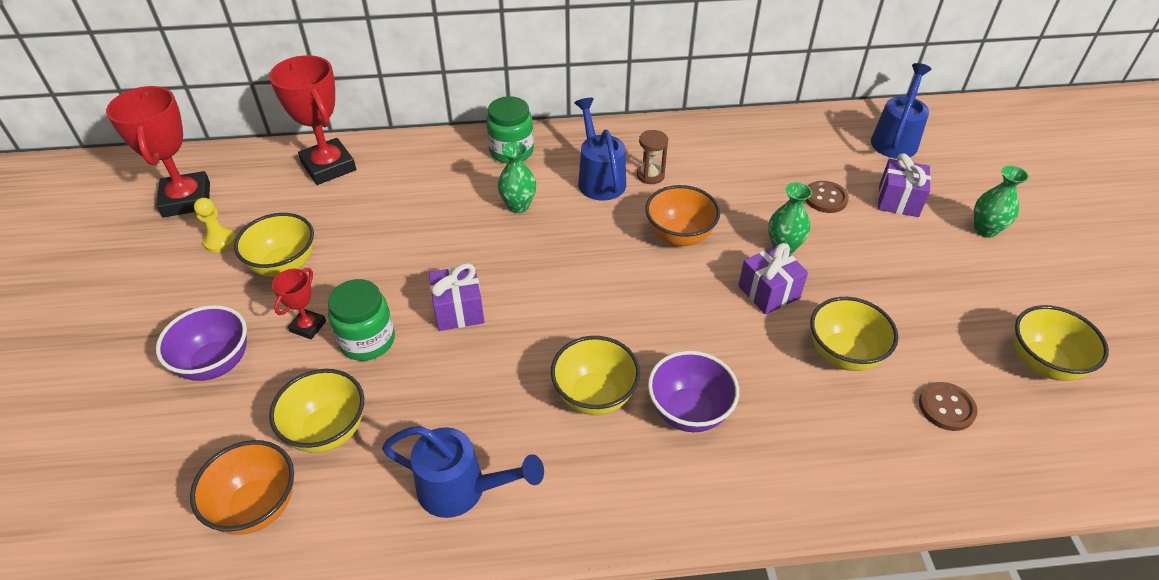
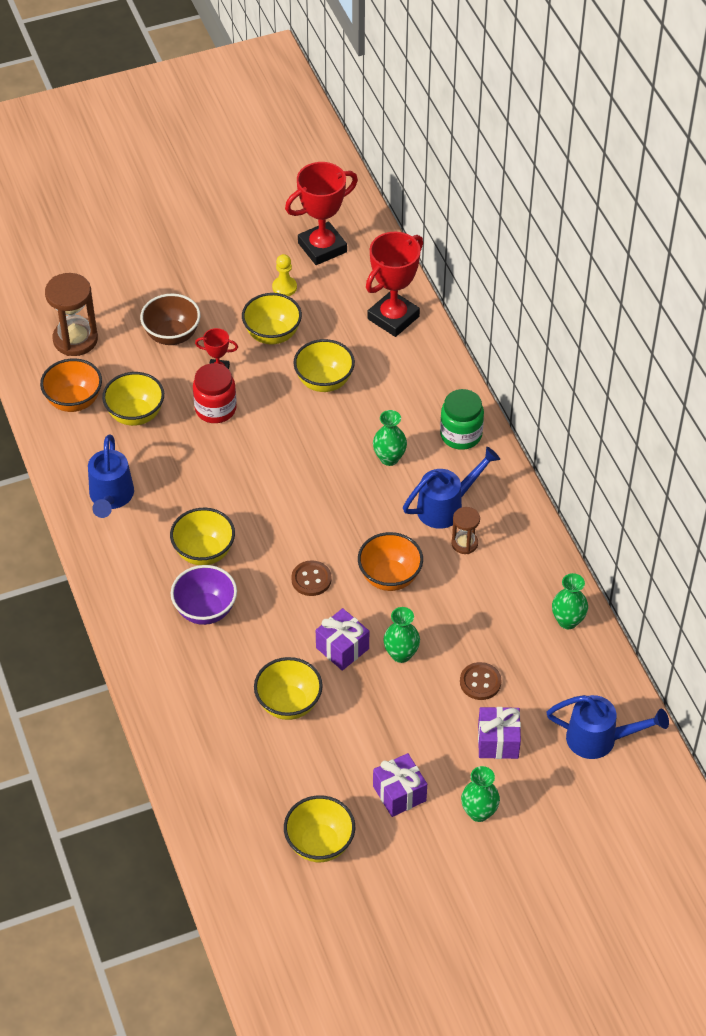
camera: 75 degrees right, 5 degrees up
purple bowl [156,305,247,381] -> brown bowl [140,294,200,345]
green jar [328,279,395,361] -> red jar [193,363,237,423]
purple gift [429,263,484,331] -> purple gift moved to [373,753,427,817]
brown button [919,382,978,431] -> brown button moved to [291,560,332,596]
none -> brown hourglass [45,273,98,356]
none -> yellow bowl [293,339,355,392]
none -> green vase [552,573,588,629]

